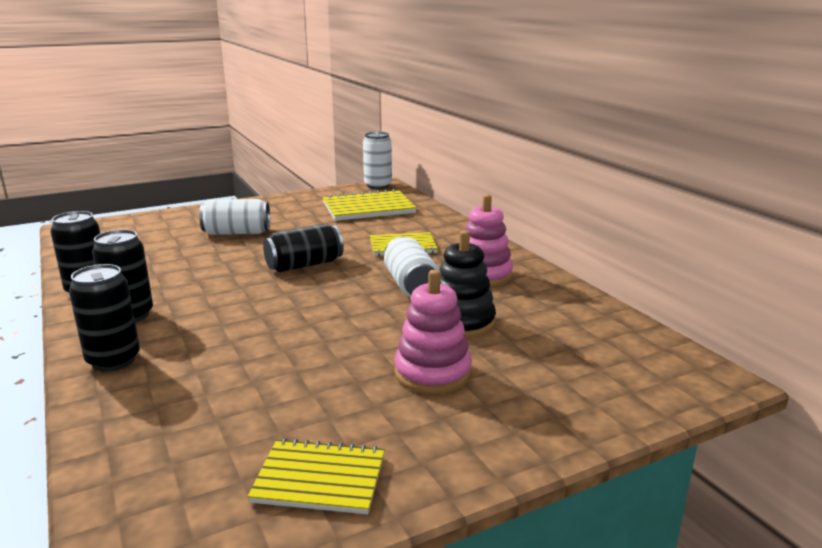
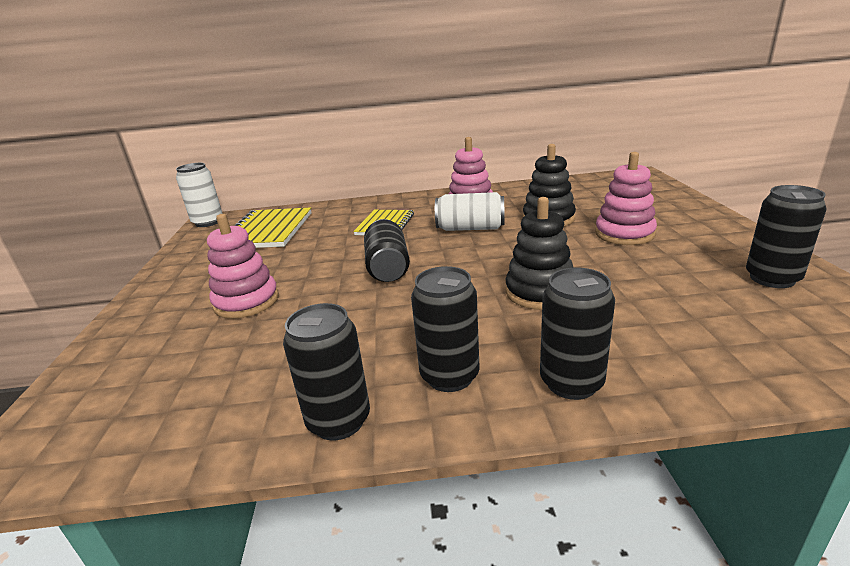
camera: 65 degrees left, 5 degrees up
white can [199,199,270,235] -> pink stacking toy [207,214,279,319]
yellow notebook [247,438,385,514] -> black can [746,185,827,288]
none -> black stacking toy [506,197,573,310]

